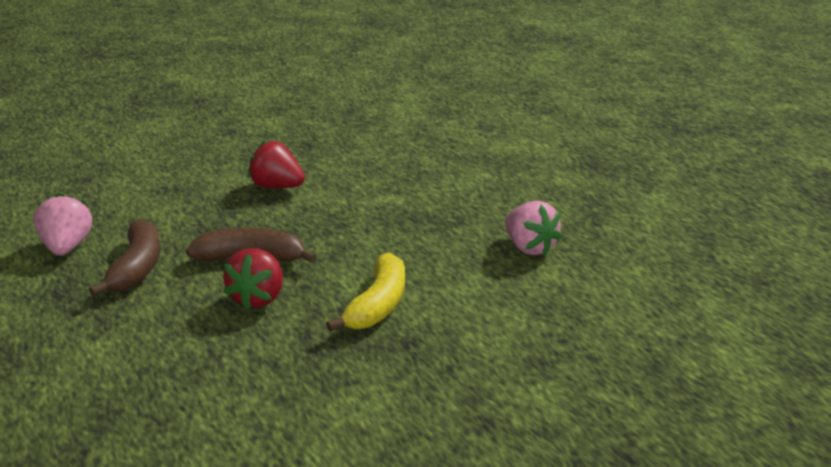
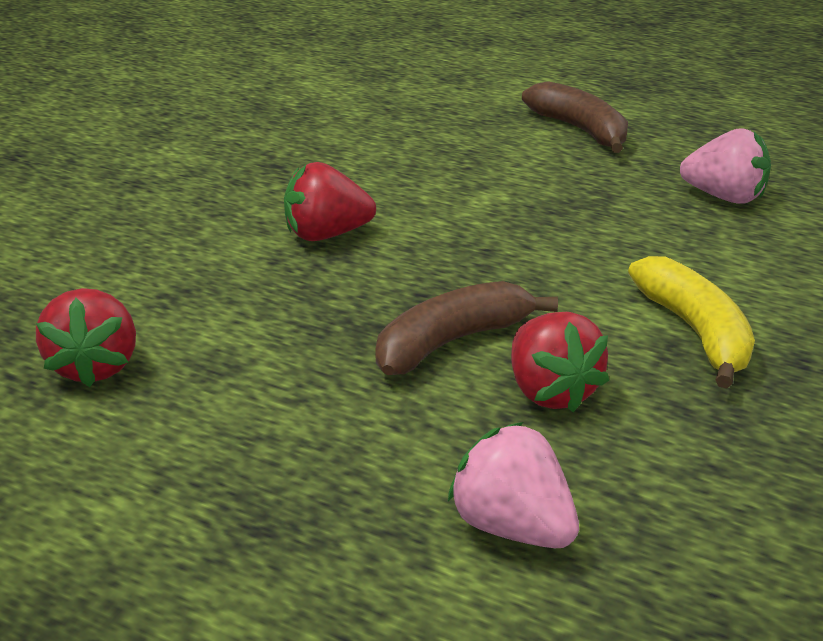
camera: 35 degrees left, 5 degrees up
pink strawberry [34,193,92,255] -> pink strawberry moved to [448,422,579,548]
brown banana [89,219,160,296] -> brown banana moved to [522,81,628,153]
none -> red strawberry [36,288,136,387]

